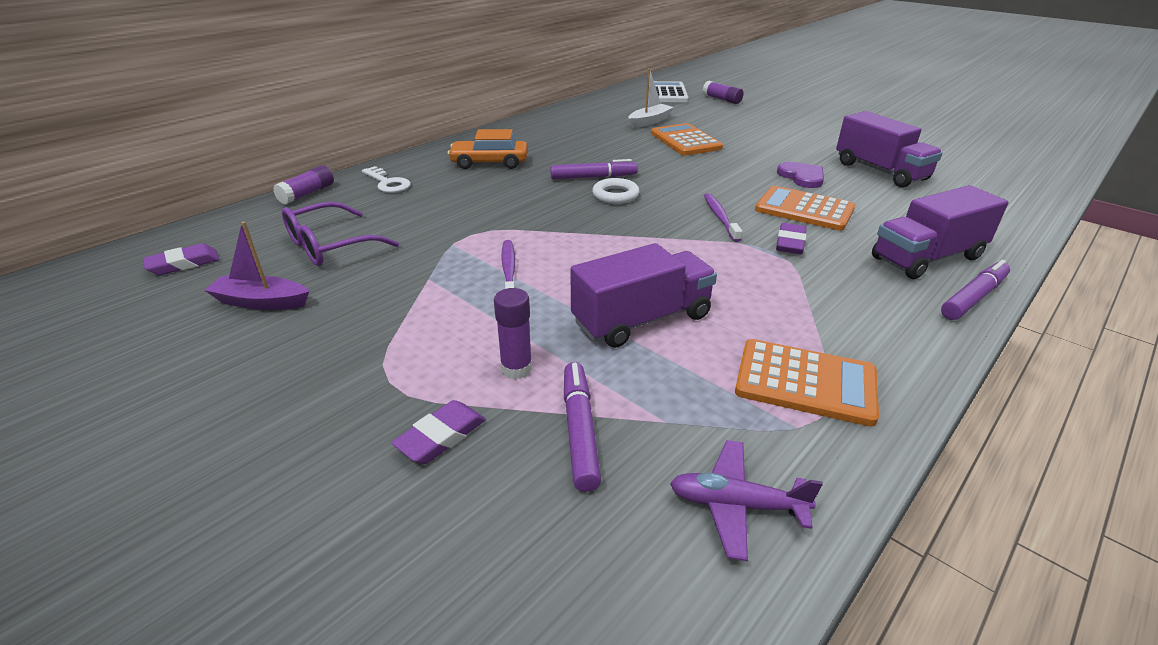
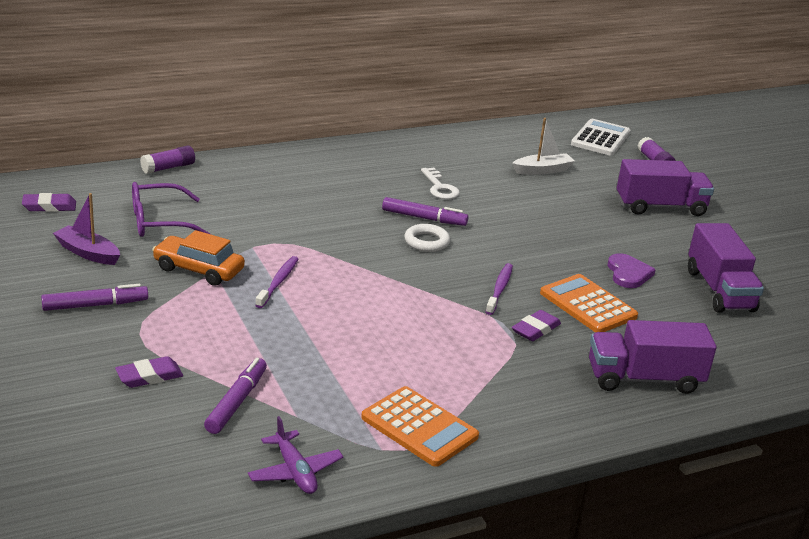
camera: 20 degrees right, 5 degrees down
white key [362,166,411,193] -> white key moved to [421,168,460,199]
orange car [448,129,528,169] -> orange car moved to [152,230,245,286]
purple glue stick [494,288,532,379] -> none
purple truck [570,243,717,348] -> purple truck moved to [617,159,714,216]
orange calculator [651,123,723,156] -> none
purple plane [670,440,823,561] -> purple plane turned 150 degrees counterclockwise [248,416,343,494]
purple marker [941,260,1010,320] -> purple marker moved to [41,284,148,311]

